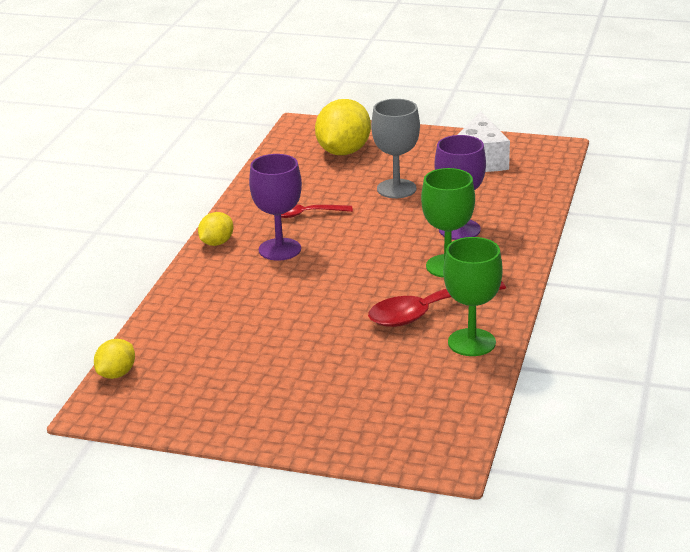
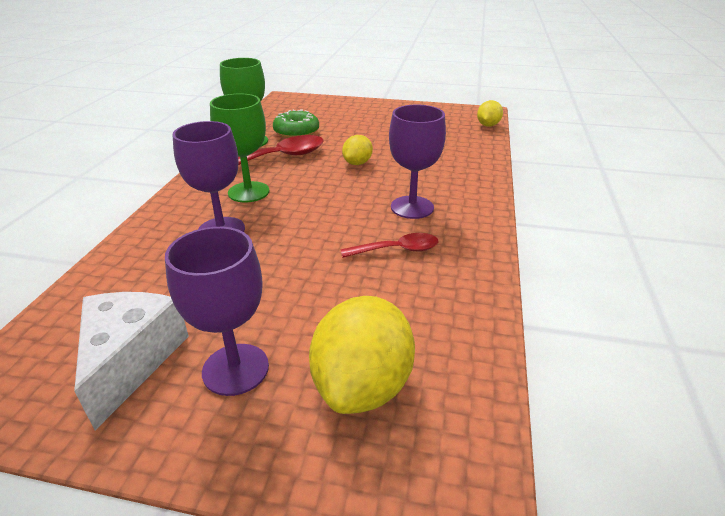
camera: 175 degrees right, 5 degrees up
yellow lemon [198,212,233,246] -> yellow lemon moved to [342,135,373,165]
grey goblet [371,99,420,198] -> none
none -> purple goblet [165,227,269,396]
none -> green donut [273,109,319,138]

